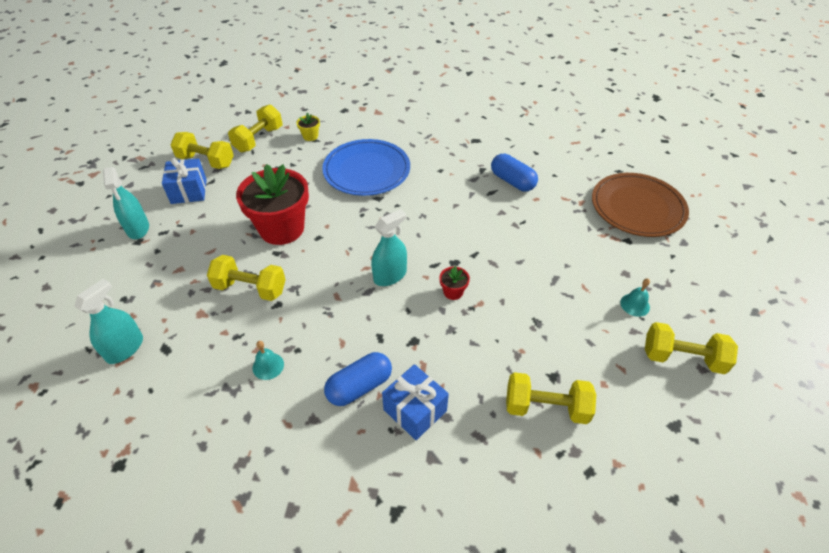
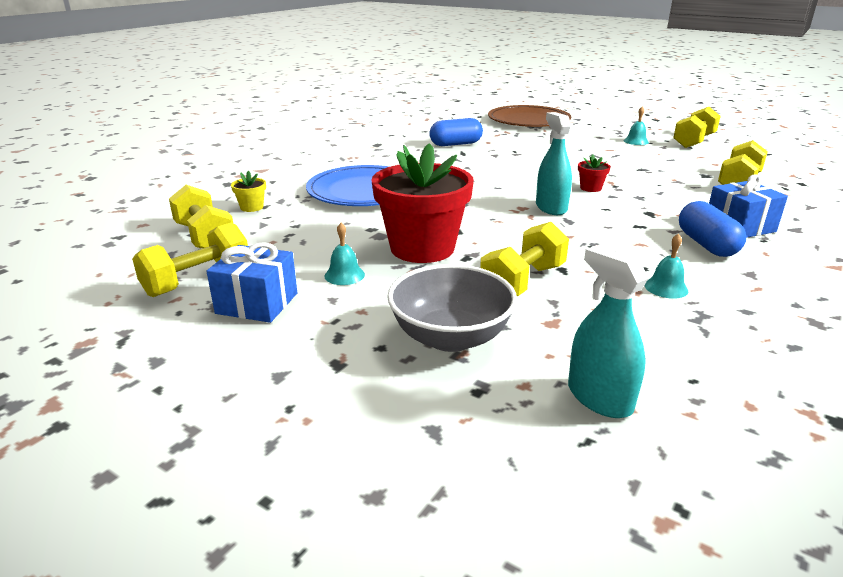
camera: 65 degrees left, 20 degrees down
turquoise spray bottle [103,167,149,239] -> none
none -> turquoise bell [325,223,365,285]
none -> grey bowl [387,264,517,352]

